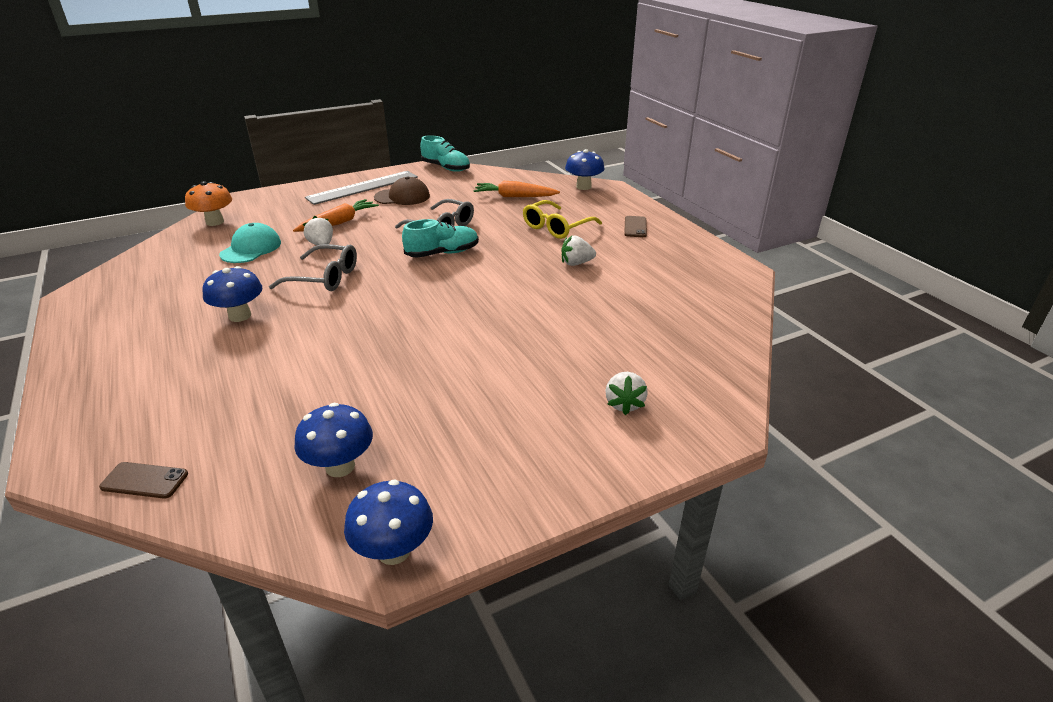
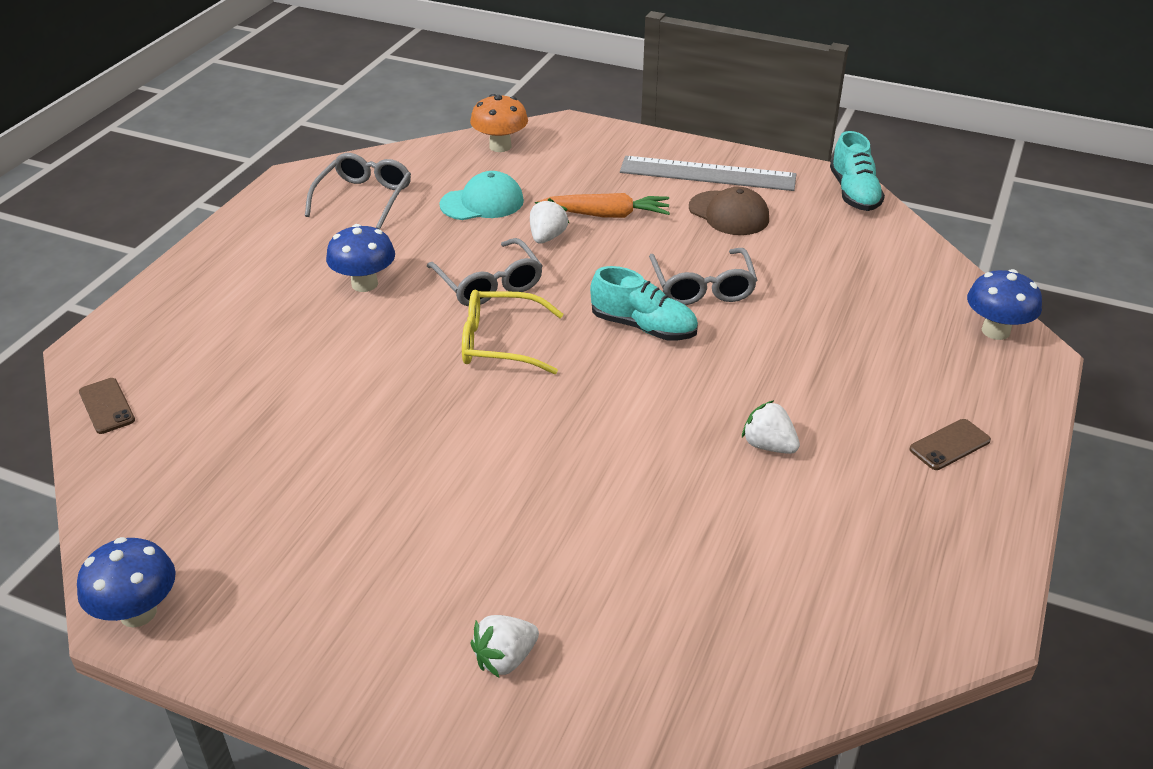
camera: 50 degrees right, 5 degrees up
blue mushroom [294,403,373,477] -> none
orange carrot [474,181,560,197] -> none
yellow glasses [523,200,602,239] -> yellow glasses moved to [462,290,564,374]
none -> grey glasses [305,153,411,229]

